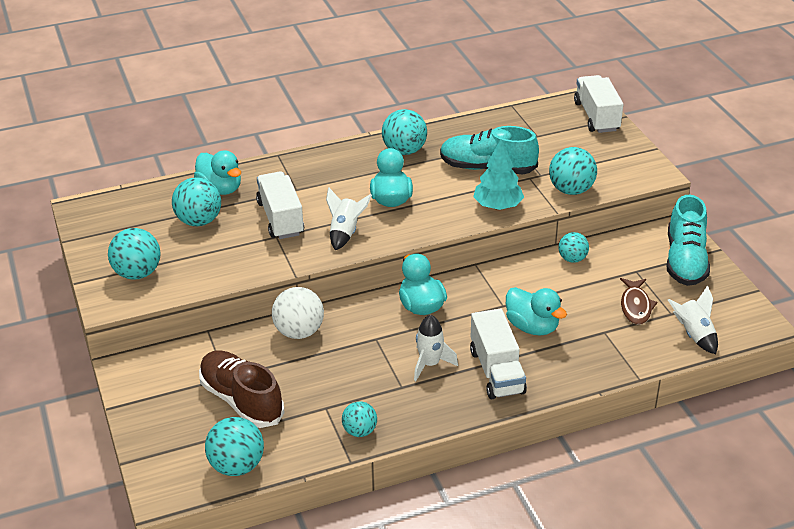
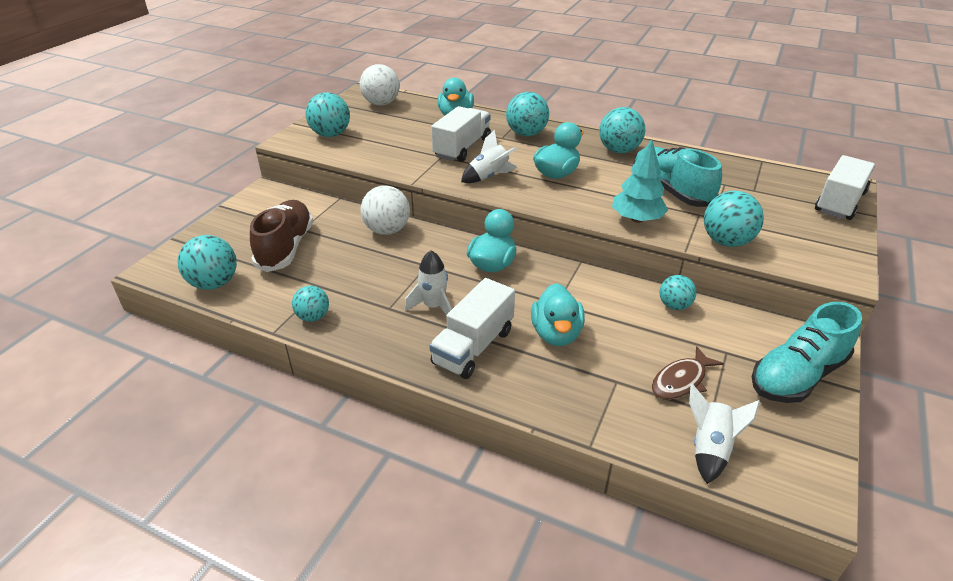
camera: 45 degrees right, 0 degrees up
turquoise ball [172,177,221,226] -> turquoise ball moved to [506,92,549,136]
none -> white ball [360,64,400,106]

